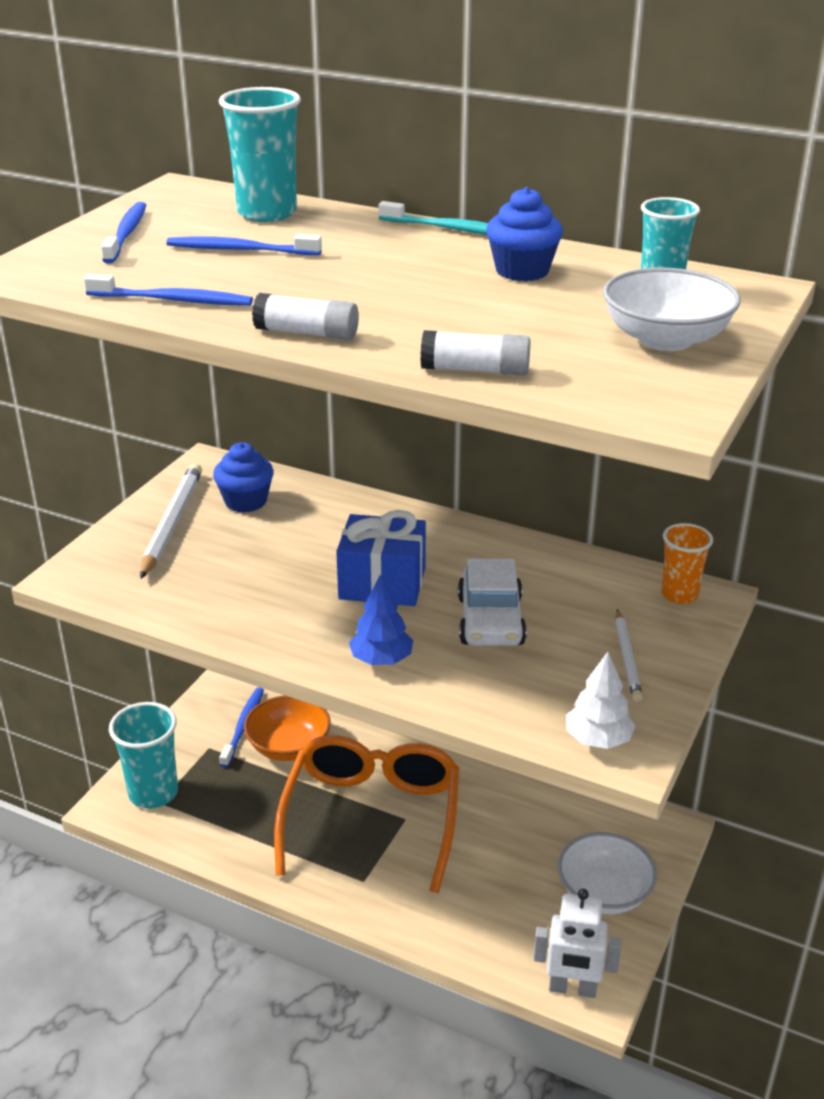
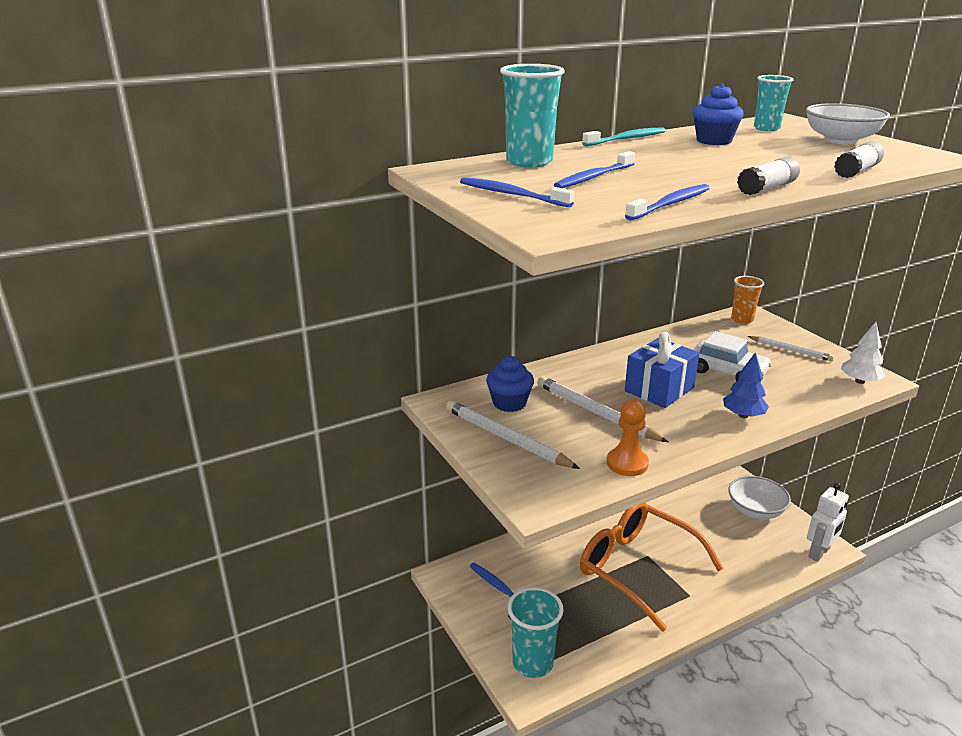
camera: 55 degrees left, 5 degrees down
orange bowl [244,695,331,761] -> none
none -> white pencil [537,376,669,442]
none -> orange pawn [607,400,649,476]

